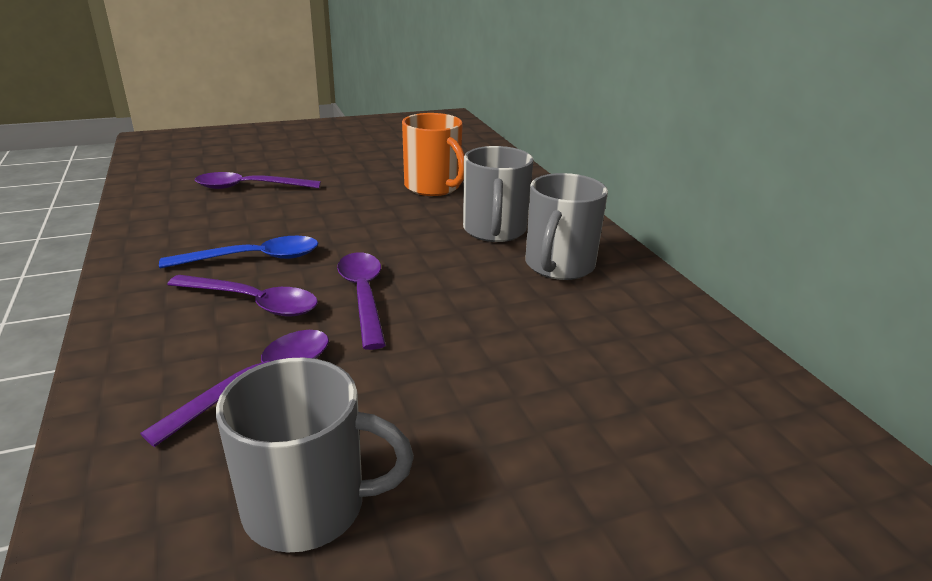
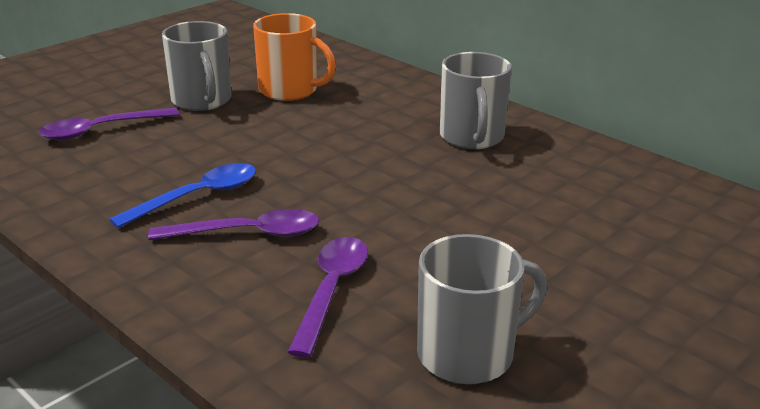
camera: 25 degrees left, 0 degrees up
purple spoon [337,252,386,350] -> none
grey mug [463,146,534,242] -> grey mug moved to [162,21,232,111]

